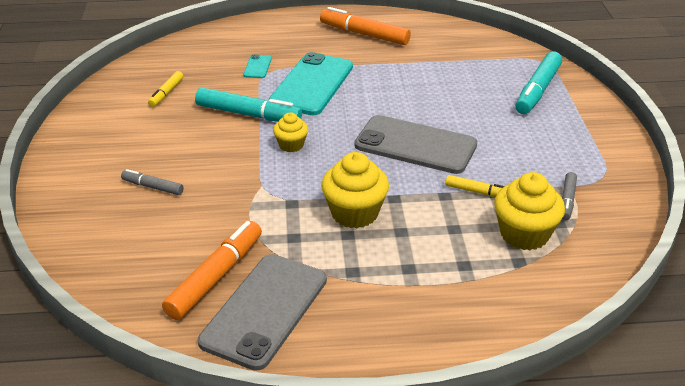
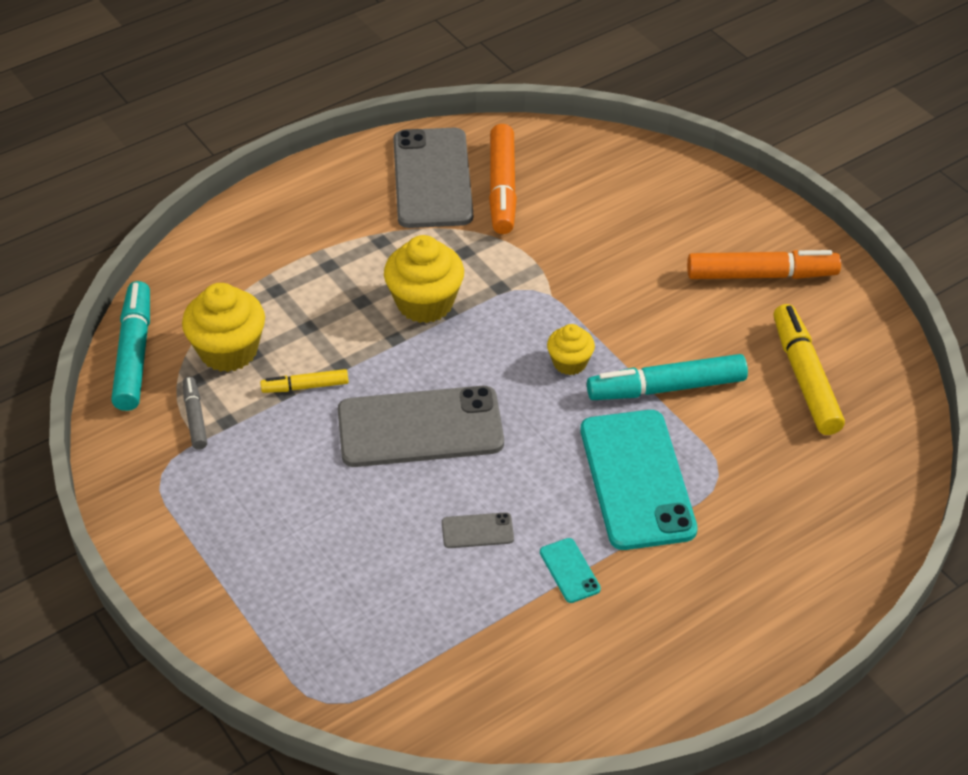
camera: 150 degrees right, 10 degrees up
grey marker [121,169,184,195] -> none
yellow marker [148,71,183,107] -> yellow marker [773,304,845,435], size x1.84
turquoise phone [243,54,272,78] -> turquoise phone moved to [540,538,601,603]
orange marker [320,7,411,45] -> orange marker moved to [687,250,841,279]
turquoise marker [515,51,562,114] -> turquoise marker moved to [111,281,150,411]
none -> grey phone [442,512,514,548]

